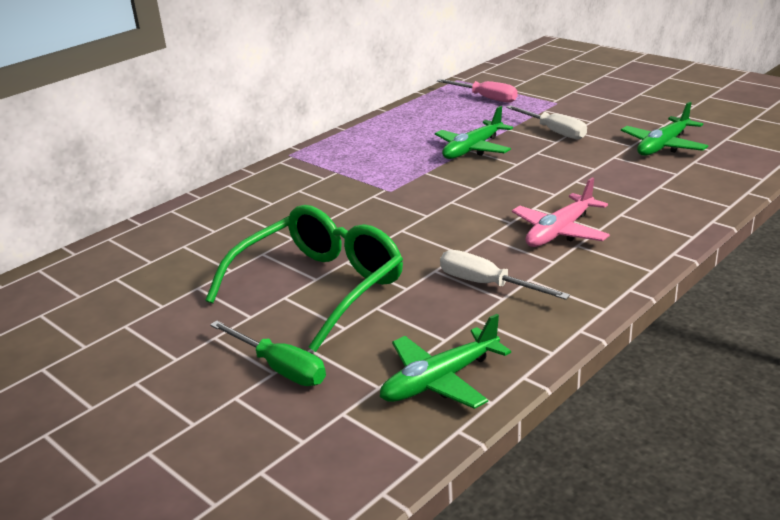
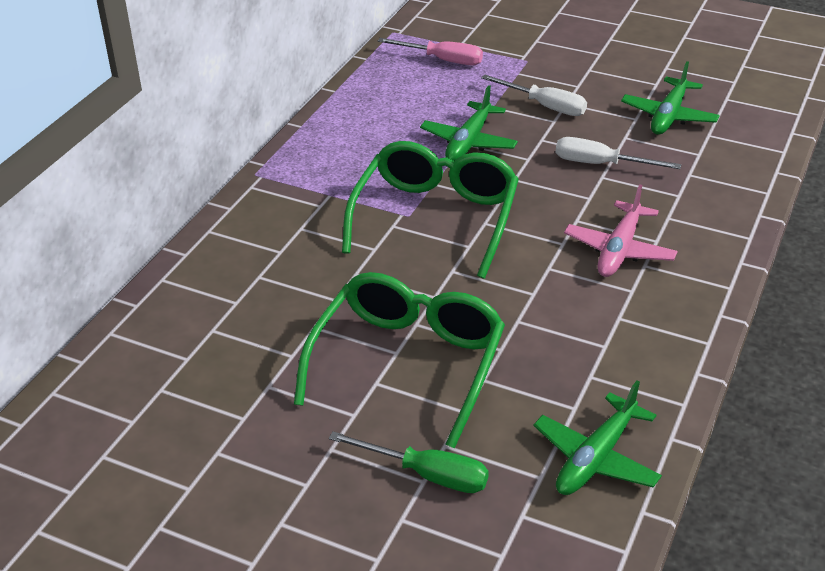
camera: 20 degrees left, 10 degrees up
white screwdriver [440,250,570,300] -> white screwdriver moved to [556,137,681,169]
none -> green glasses [342,141,519,279]

